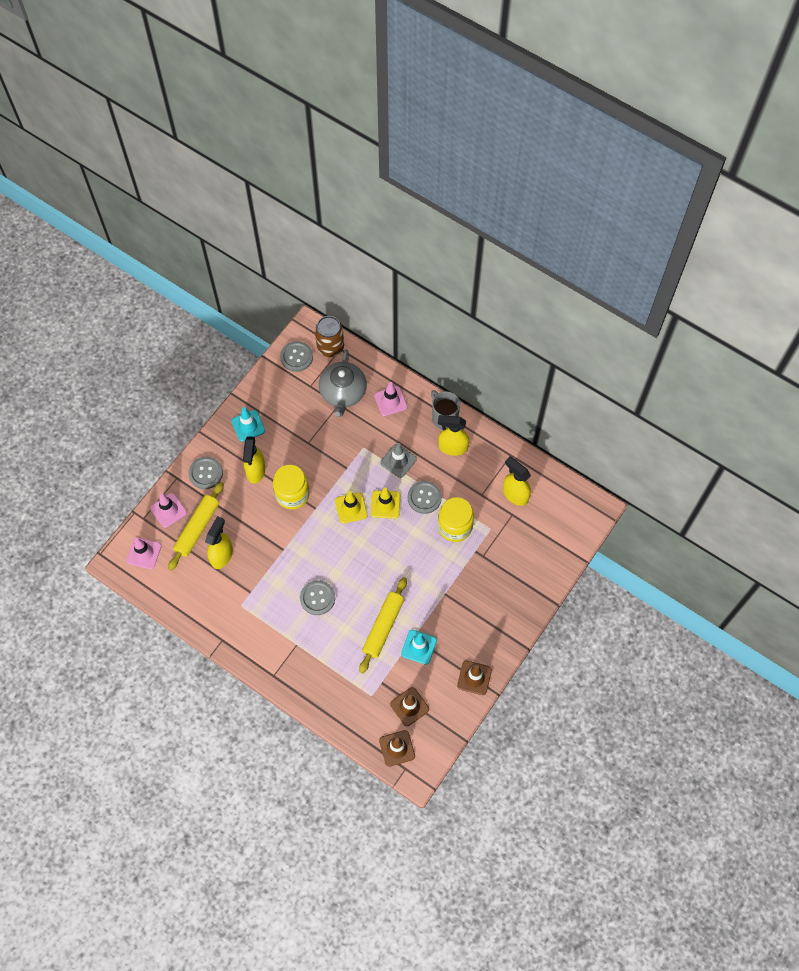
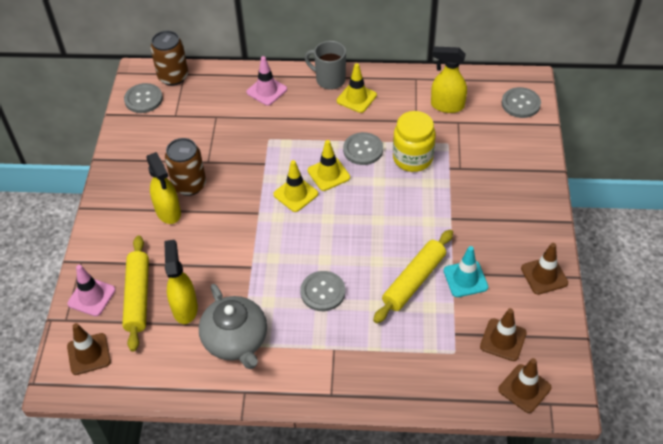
camera: 30 degrees left, 15 degrees down
pink traffic cone [126,537,161,569] -> brown traffic cone [67,323,111,375]
grey button [188,457,223,489] -> grey button moved to [502,87,541,118]
turquoise traffic cone [231,407,265,442] -> none
yellow jar [273,465,309,510] -> none
grey teapot [319,349,367,417] -> grey teapot moved to [199,284,267,369]
yellow rolling pin [359,577,407,674] -> yellow rolling pin turned 45 degrees clockwise [373,229,453,323]
grey traffic cone [380,443,417,478] -> none
yellow spray bottle [438,415,469,456] -> yellow traffic cone [337,63,377,113]
none -> brown can [165,138,206,196]

